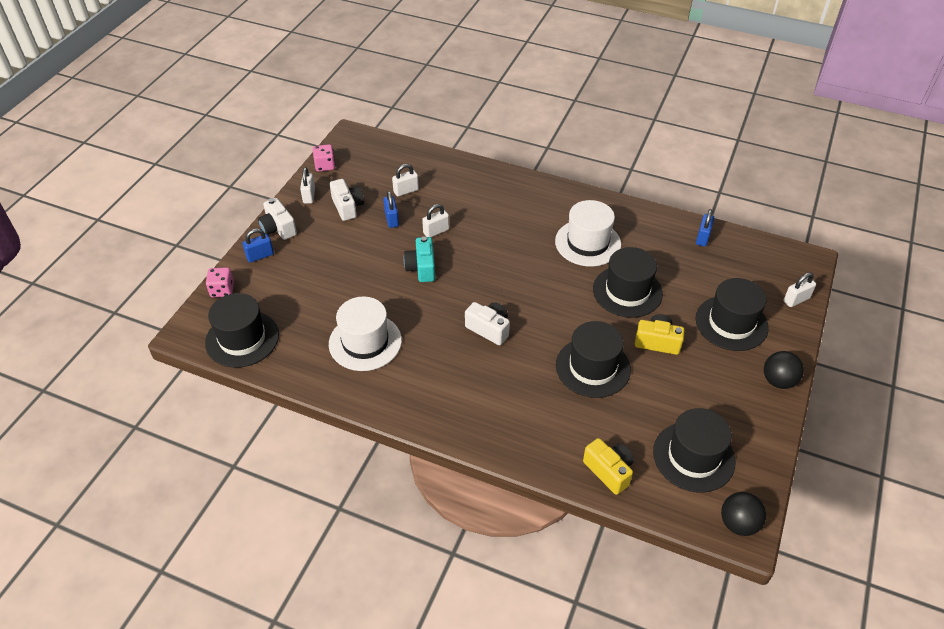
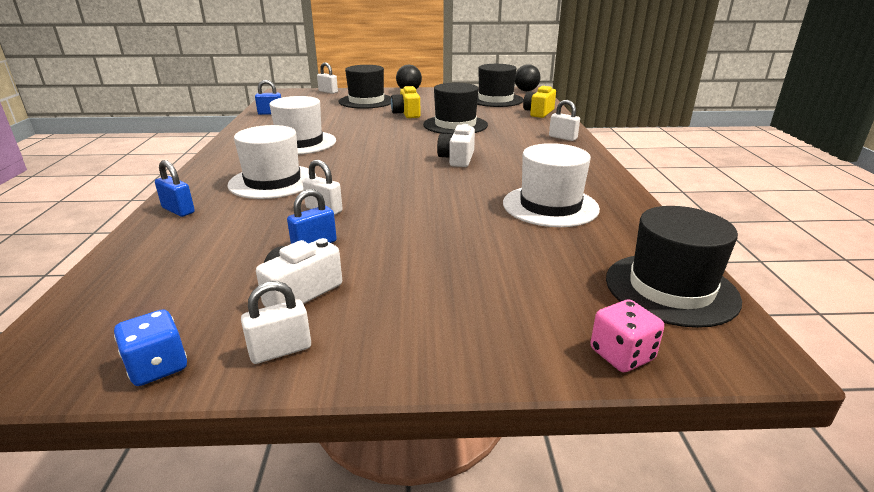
camera: 115 degrees left, 20 degrees down
blue padlock [243,228,274,263] -> blue padlock moved to [155,160,195,217]
white camera [258,198,297,240] -> none
pink dice [313,144,335,172] -> blue dice [114,309,187,386]
white padlock [392,164,419,197] -> white padlock moved to [549,100,580,141]
turquoise camera [403,236,435,282] -> none
black hat [593,247,663,318] -> none
none -> white hat [227,125,316,199]

